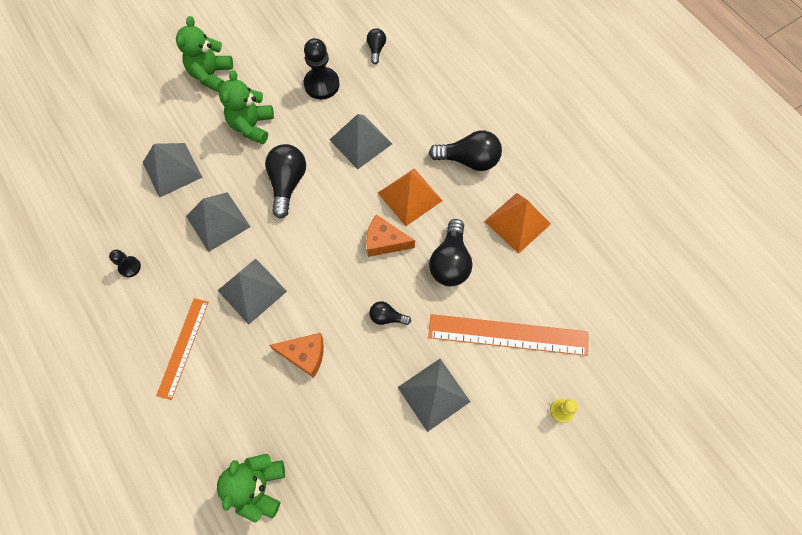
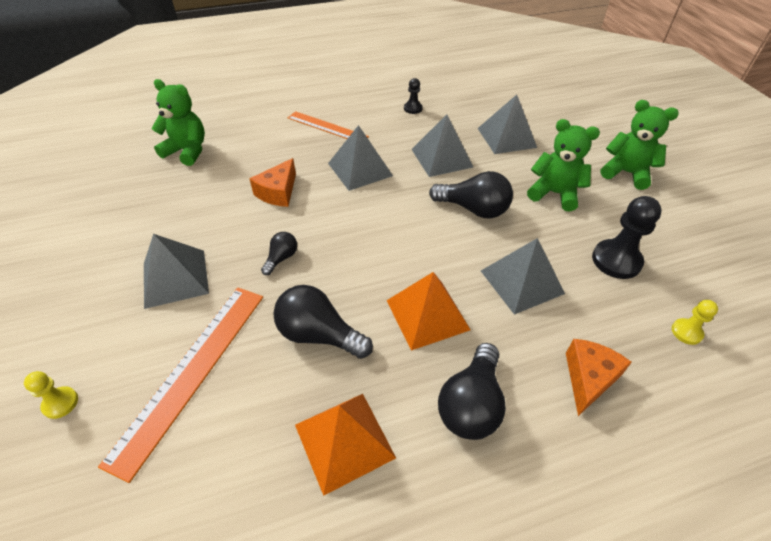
camera: 105 degrees right, 20 degrees down
orange cheese [366,215,415,257] -> orange cheese moved to [566,339,632,416]
black light bulb [367,28,386,64] -> yellow pawn [672,300,718,345]

